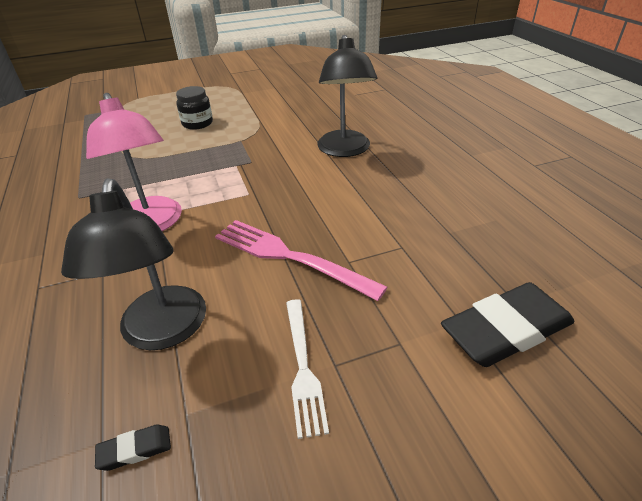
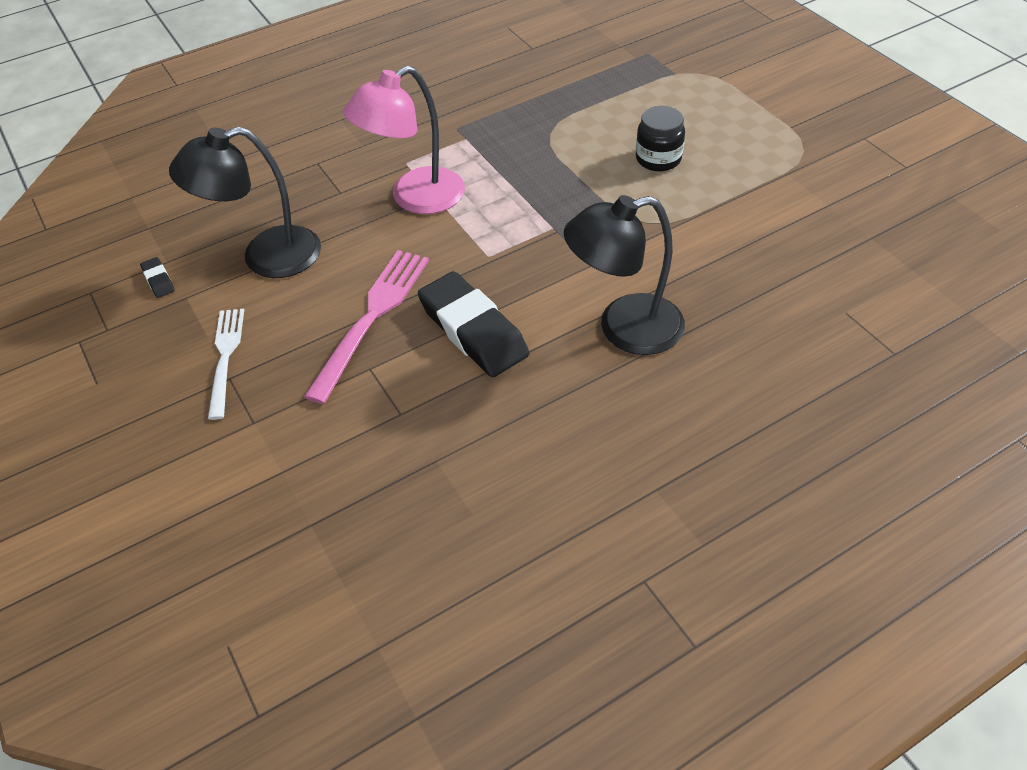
camera: 80 degrees right, 10 degrees up
white fork [286,299,329,439] -> white fork turned 105 degrees clockwise [208,309,244,420]
black eraser [441,282,574,367] -> black eraser moved to [418,271,529,377]

